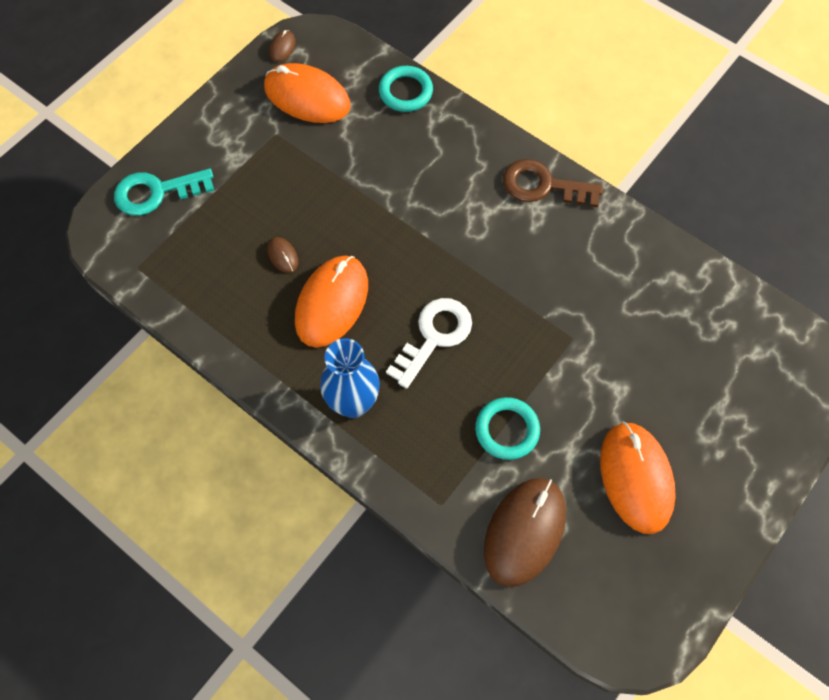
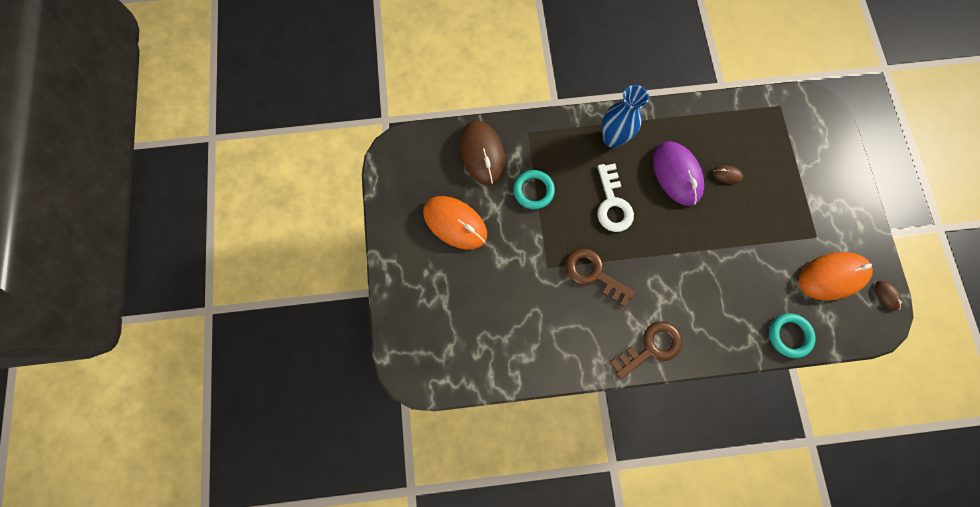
camera: 135 degrees right, 10 degrees up
turquoise key [114,169,215,216] -> none
orange mouse [295,255,368,348] -> purple mouse [653,141,704,206]
none -> brown key [566,248,636,307]

